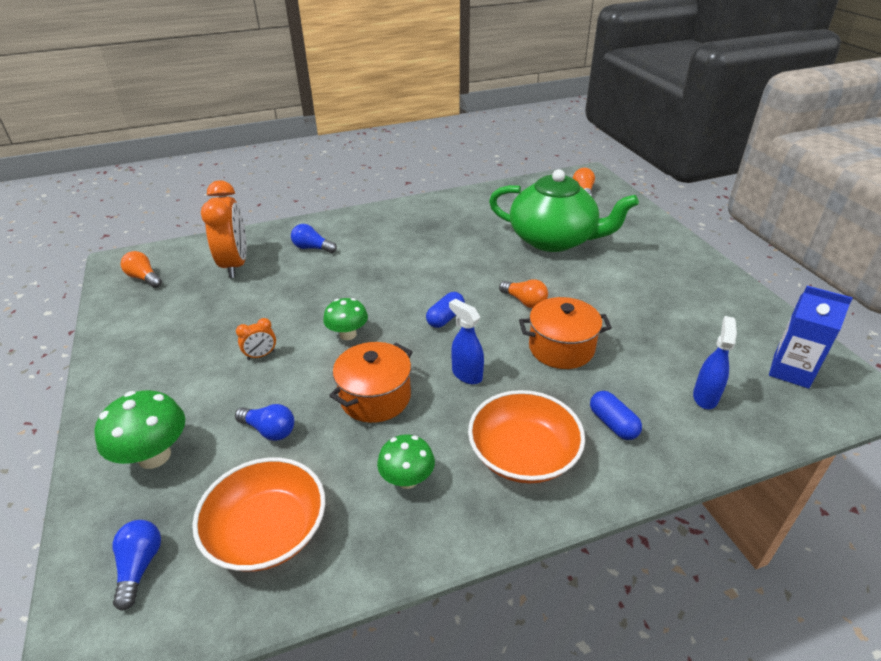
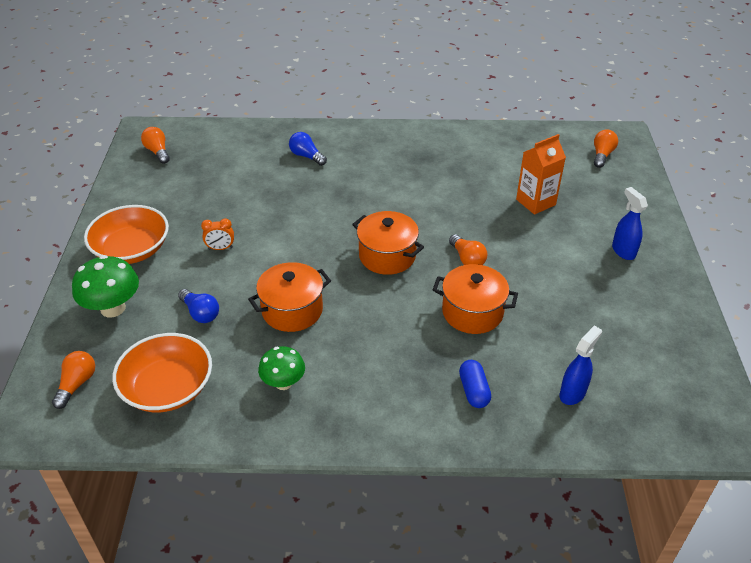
camera: 20 degrees right, 5 degrees up
blue light bulb [113,520,161,611] -> orange light bulb [52,351,95,409]
orange clock [201,180,247,278] -> none
green mushroom [323,298,368,340] -> none
blue capsule [426,292,465,328] -> orange pot [352,211,424,275]
blue spray bottle [449,299,484,384] -> blue spray bottle moved to [612,187,648,260]
orange bowl [468,390,585,483] -> orange bowl moved to [84,205,169,264]
green teapot [489,169,639,252] -> orange carton [516,134,566,215]
blue carton [769,286,853,389] -> none

